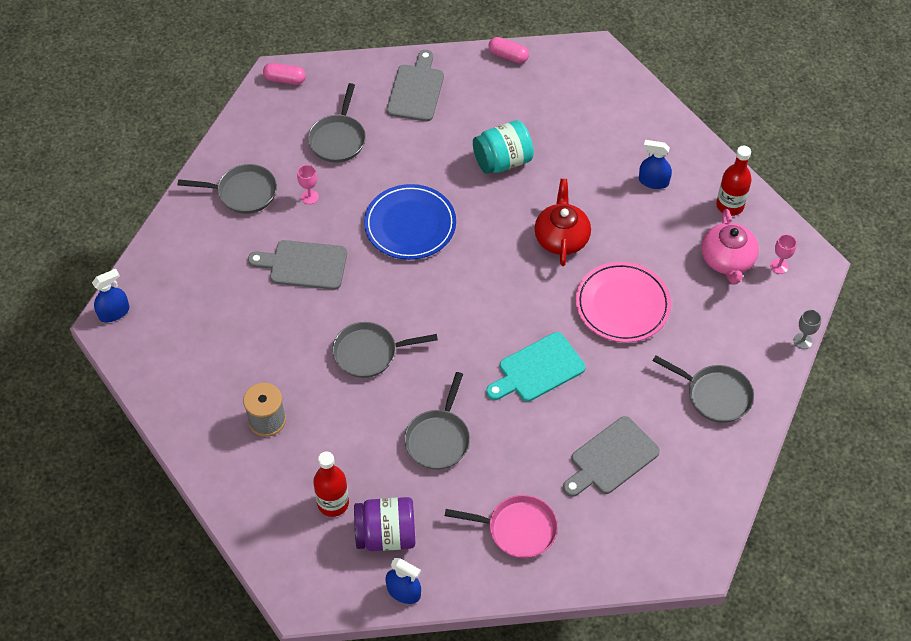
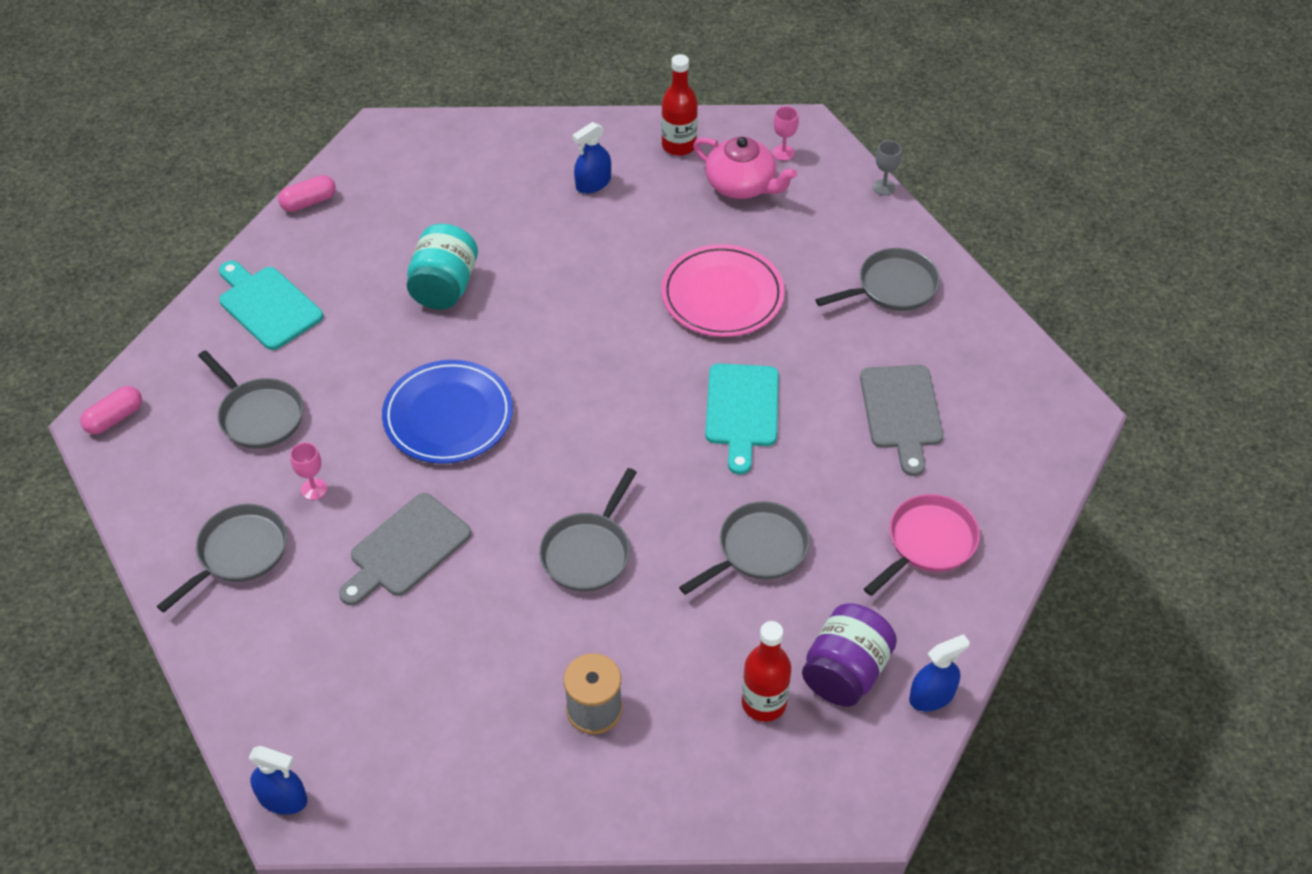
camera: 55 degrees left, 5 degrees down
blue spray bottle [92,269,129,322] -> blue spray bottle turned 105 degrees clockwise [249,746,307,815]
grey cutting board [387,50,444,121] -> turquoise cutting board [219,261,323,350]
grey pan [404,372,470,470] -> grey pan turned 90 degrees counterclockwise [679,501,810,595]
red teapot [534,179,591,266] -> none

